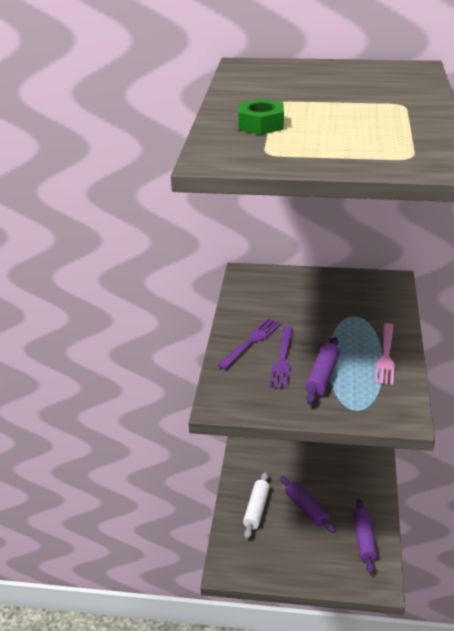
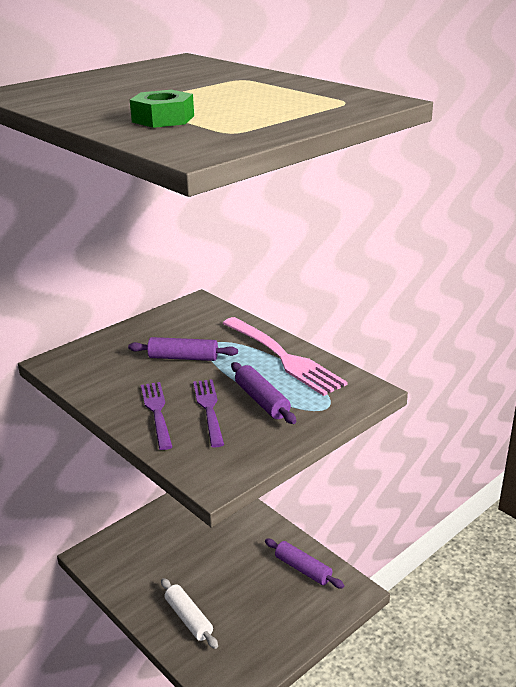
camera: 50 degrees left, 5 degrees down
purple fork [269,326,293,389] -> purple fork turned 150 degrees counterclockwise [193,379,224,448]
purple rolling pin [280,476,336,533] -> purple rolling pin moved to [128,337,238,361]
pink fork [375,323,395,385] -> pink fork [223,317,348,396], size x1.63

